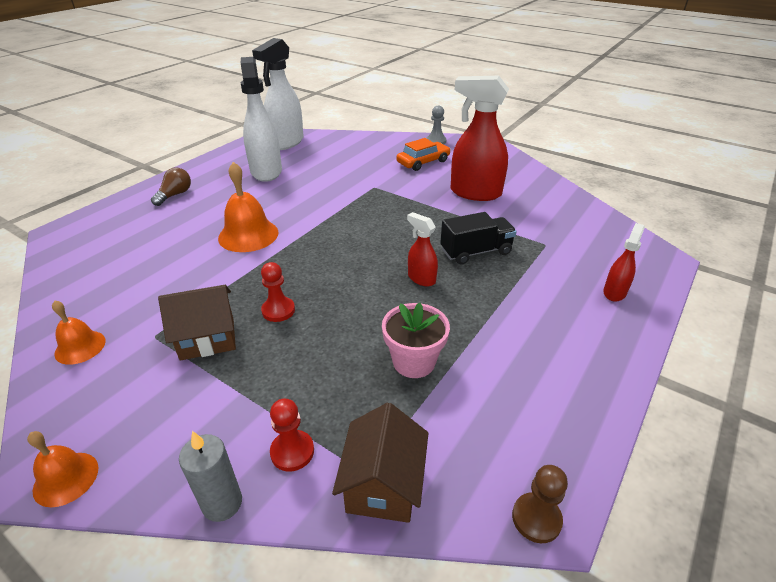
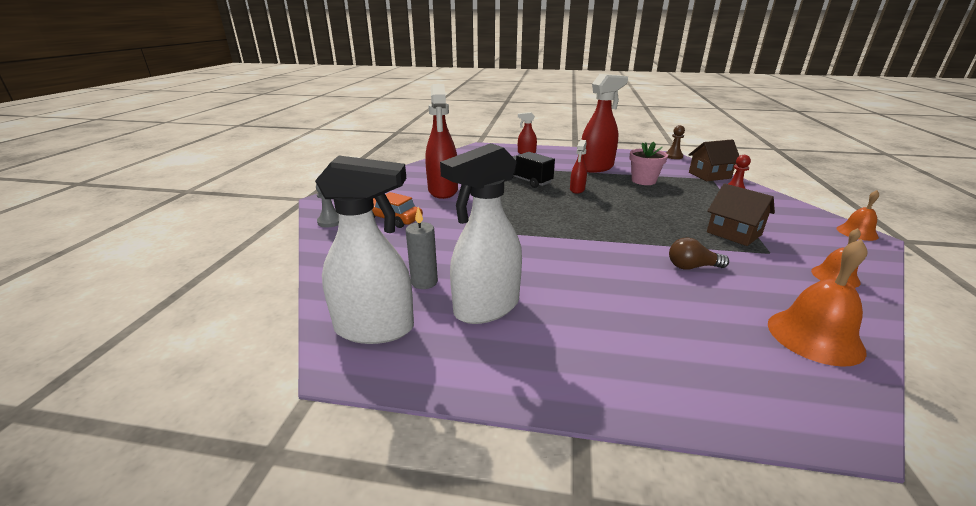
camera: 115 degrees left, 10 degrees down
brown light bulb [151,168,191,206] -> brown light bulb moved to [669,237,729,270]
grey candle [179,431,242,522] -> grey candle moved to [406,207,438,289]
orange bell [218,162,279,252] -> orange bell moved to [768,239,867,367]
red pawn [261,262,295,322] -> none
none -> red spray bottle [581,74,628,173]

